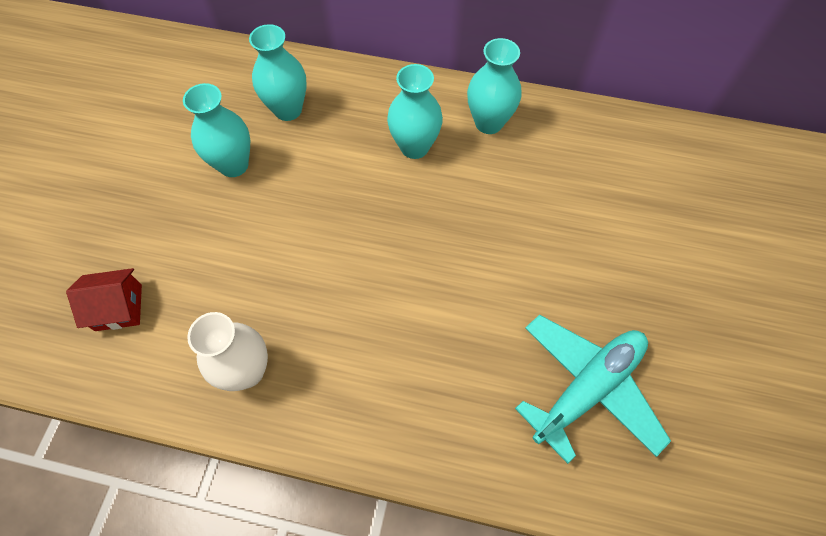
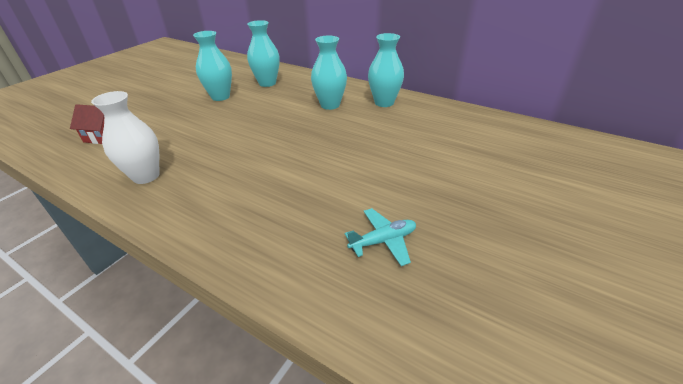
camera: 20 degrees right, 25 degrees down
turquoise plane [515,315,671,464] -> turquoise plane [345,208,416,266], size x0.52

